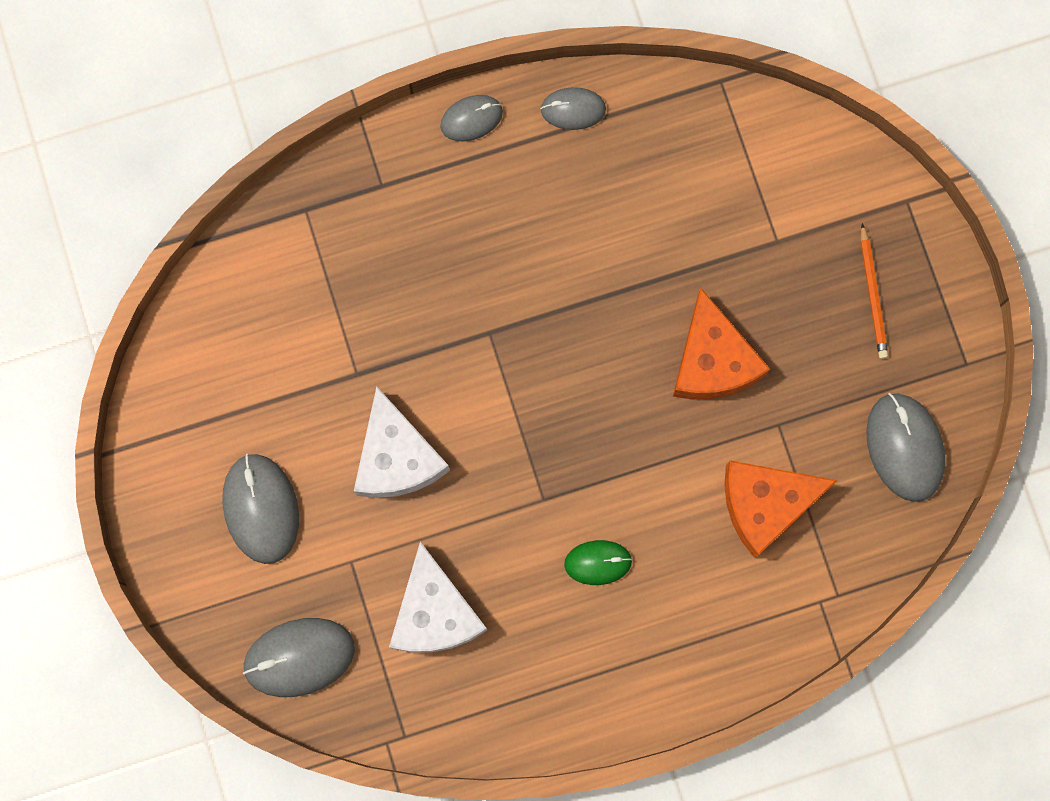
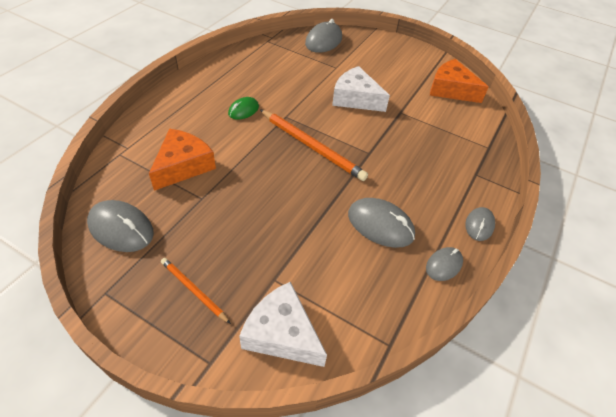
camera: 135 degrees right, 30 degrees down
grey mouse [222,453,299,564] -> grey mouse moved to [348,198,415,248]
white cheese [389,542,487,652] -> white cheese moved to [239,282,327,367]
orange cheese [673,288,770,400] -> orange cheese moved to [430,59,489,103]
none -> orange pencil [260,109,368,181]

